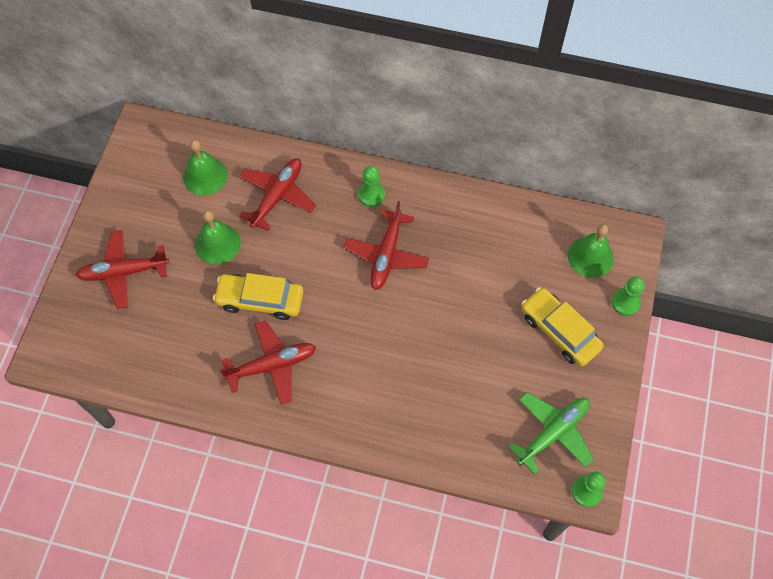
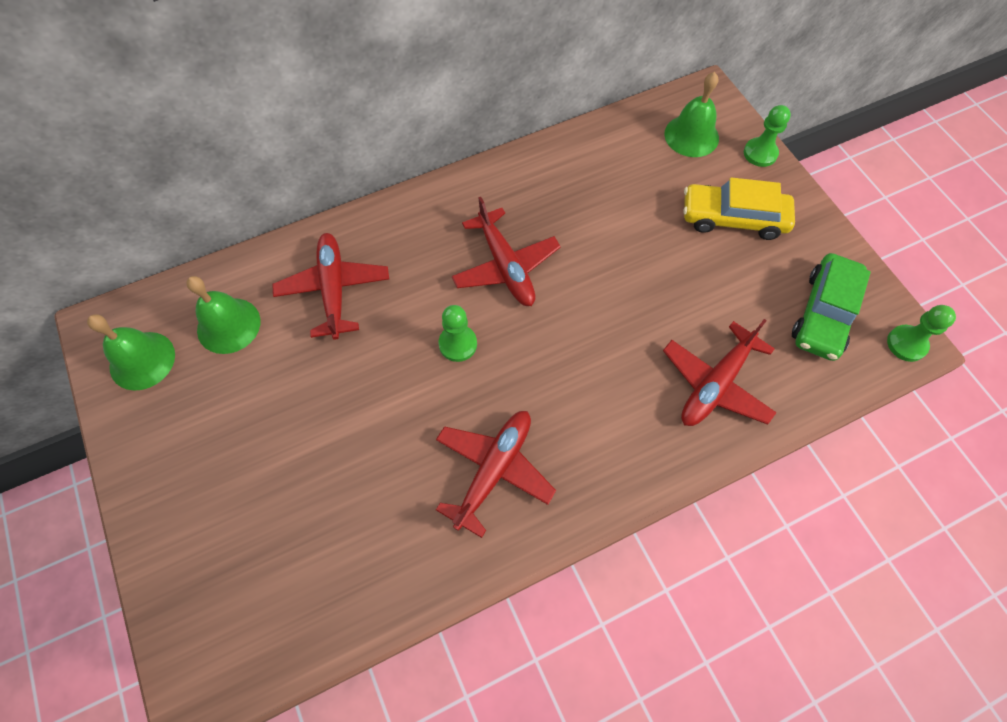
camera: 40 degrees left, 0 degrees up
red plane [76,230,169,309] -> red plane moved to [663,319,777,426]
green bell [195,210,241,264] -> green bell moved to [87,314,175,391]
yellow car [213,273,303,320] -> none
green pawn [358,166,385,207] -> green pawn moved to [438,305,477,362]
green plane [508,392,594,475] -> green car [792,253,871,361]

